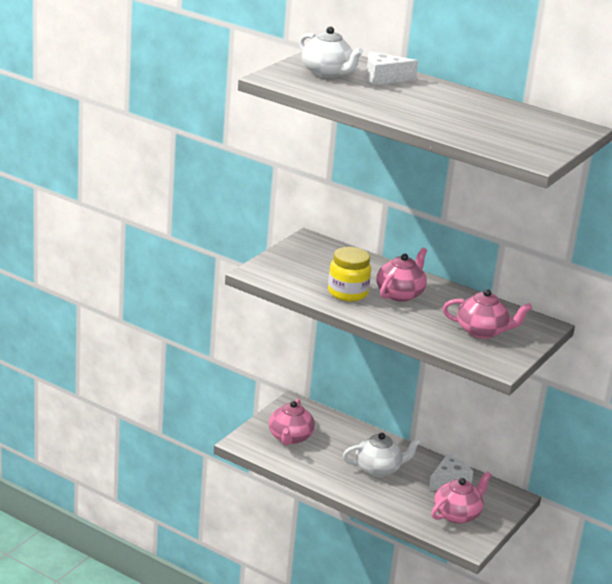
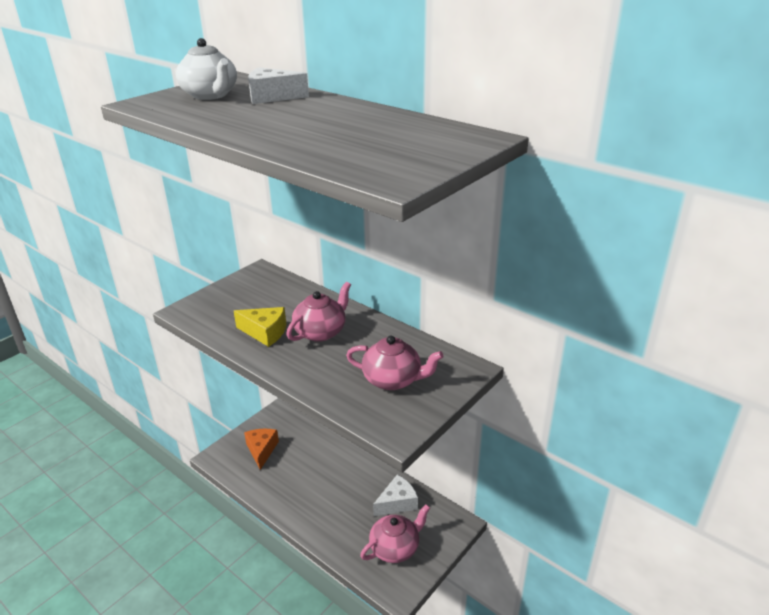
camera: 10 degrees right, 5 degrees up
pink teapot [269,399,315,445] -> orange cheese [244,429,279,470]
yellow jar [328,247,371,301] -> yellow cheese [234,307,286,347]
white teapot [343,433,422,477] -> none

